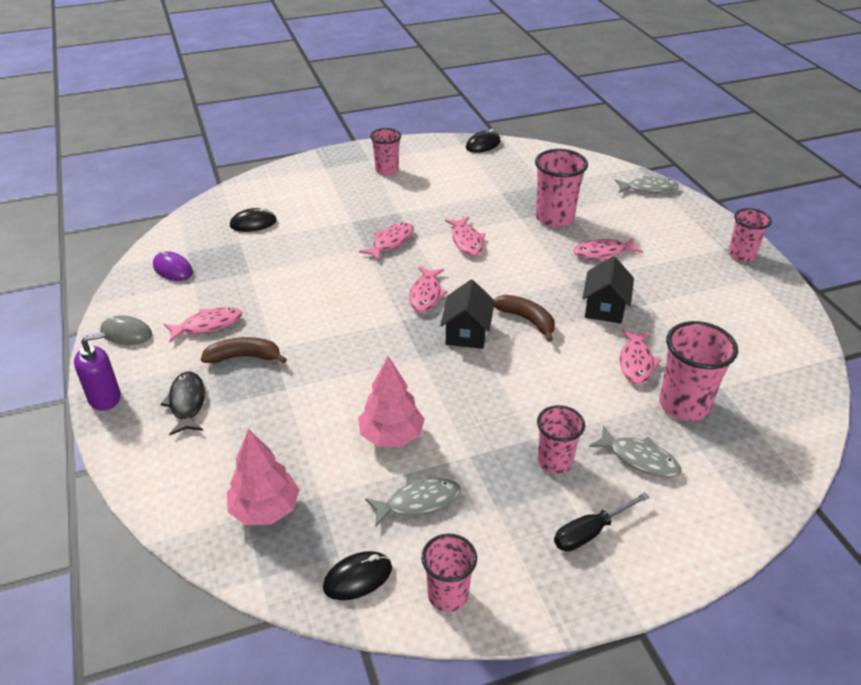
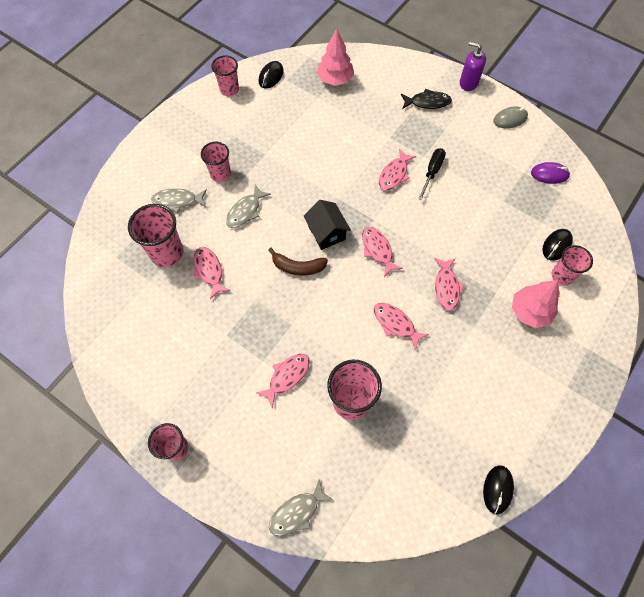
camera: 145 degrees right, 25 degrees up
purple soap dispenser [74,332,121,411] -> purple soap dispenser turned 90 degrees clockwise [460,42,486,91]
black fish [160,371,205,435] -> black fish turned 45 degrees counterclockwise [401,89,452,109]
pink fish [164,307,242,342] -> pink fish moved to [379,148,416,191]
brown banana [201,337,287,364] -> none
pink tree [358,356,425,447] -> pink tree moved to [512,280,559,328]
grey fish [365,478,461,527] -> grey fish moved to [226,184,271,228]
pink cup [370,128,401,176] -> pink cup moved to [552,245,593,285]
black screwdriver [554,492,650,552] -> black screwdriver moved to [418,148,446,200]
black house [582,256,634,323] -> none

